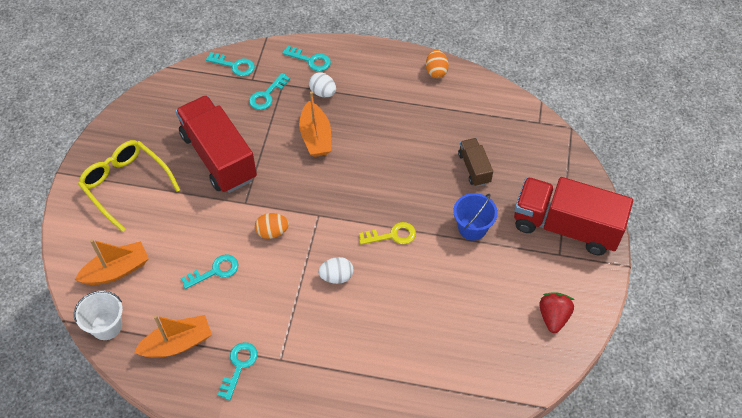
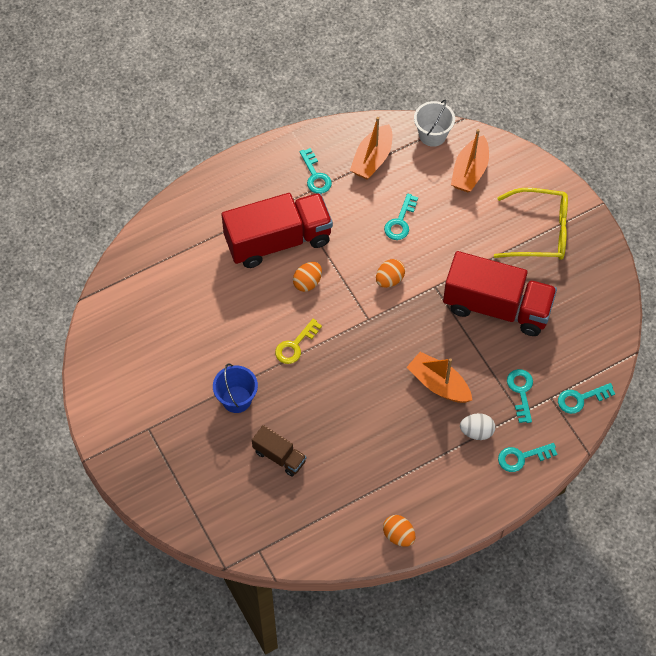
camera: 140 degrees right, 5 degrees up
white egg [318,257,353,284] -> orange egg [293,262,322,292]
red truck [514,177,633,255] -> red truck moved to [221,193,333,268]
red strawberry [539,293,574,333] -> none

